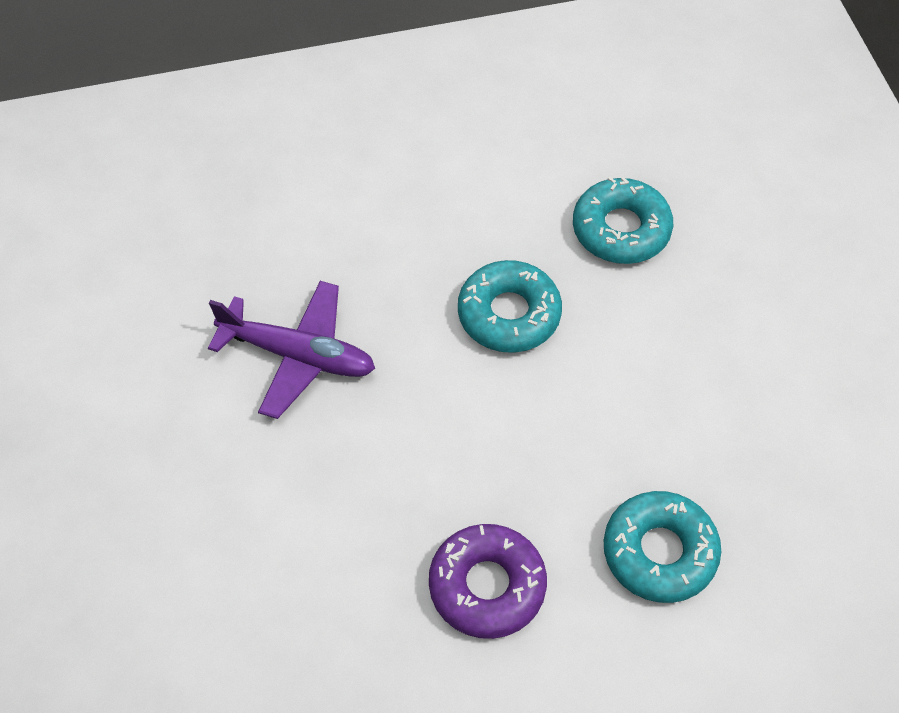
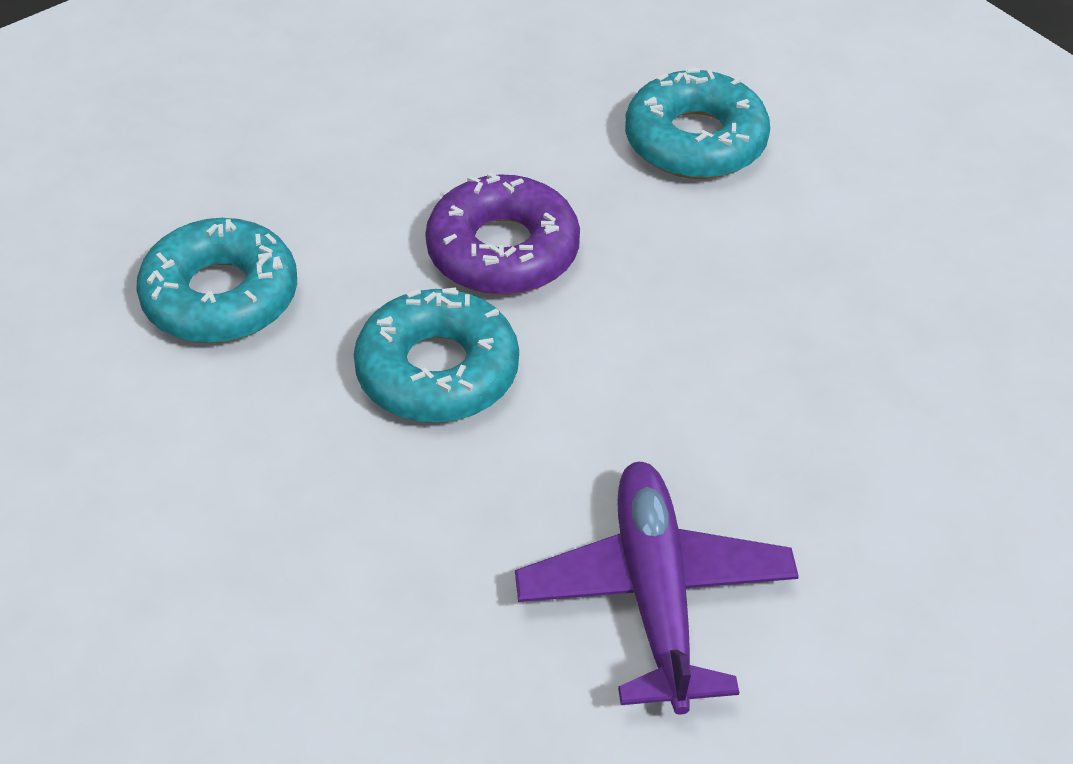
camera: 115 degrees left, 10 degrees down
purple donut [429,524,547,639] -> purple donut moved to [425,172,580,295]

